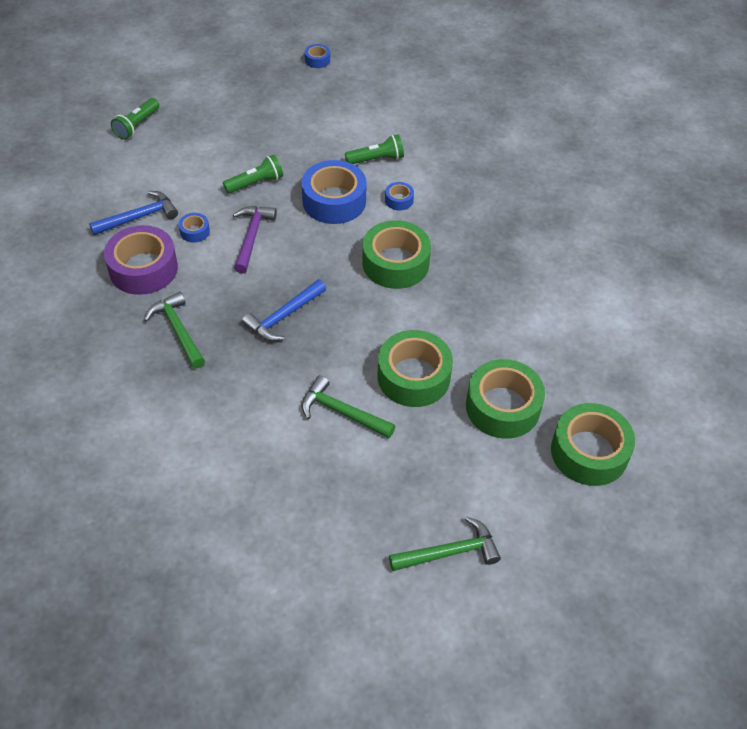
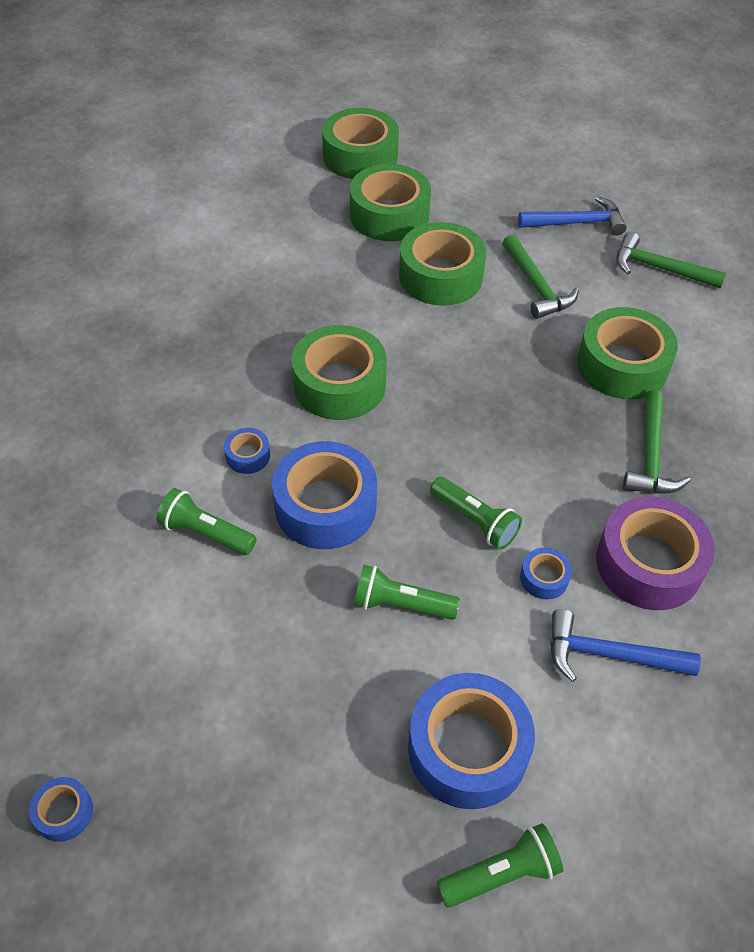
camera: 140 degrees left, 0 degrees up
purple hammer [233,206,277,273] -> green flashlight [430,477,522,550]
blue hammer [242,279,326,341] -> blue hammer moved to [518,196,627,235]
green hammer [389,517,501,571] -> green hammer moved to [616,232,726,288]
none -> blue tape [408,673,535,809]
none -> green tape [577,307,678,399]

